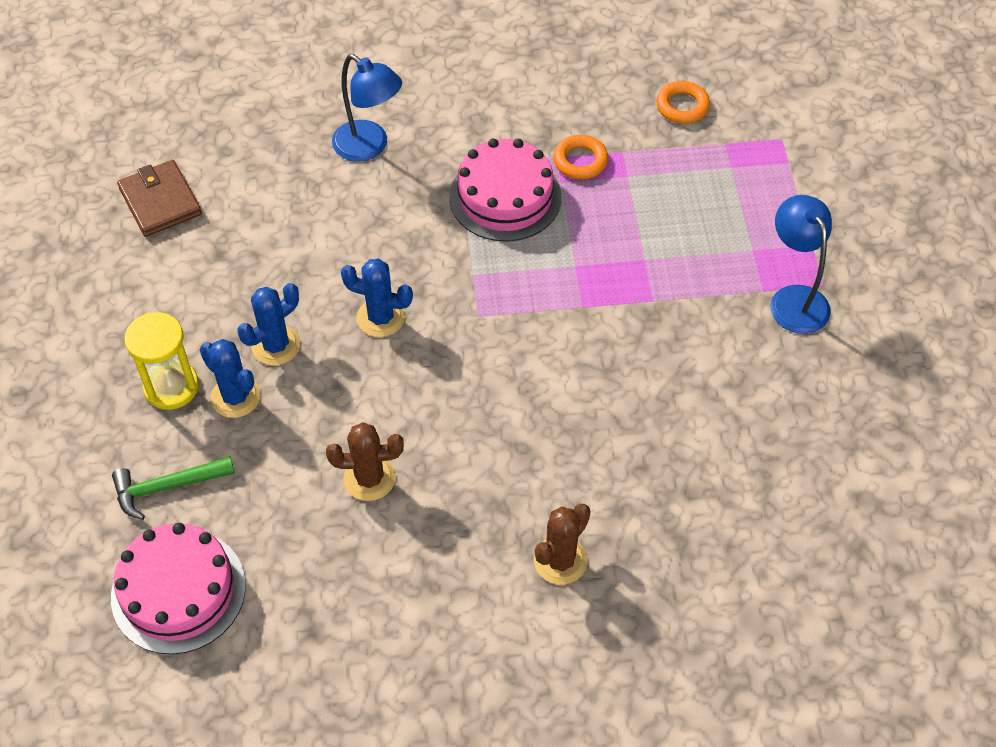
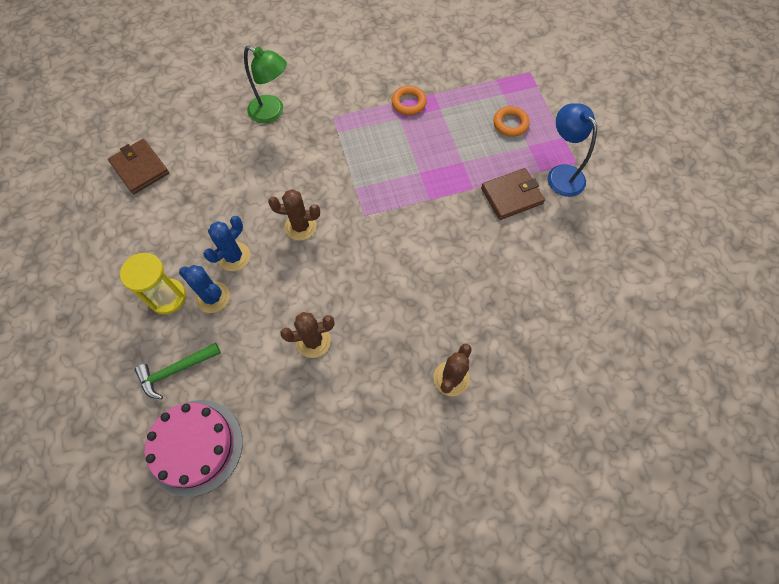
camera: 10 degrees left, 10 degrees up
blue lamp [332,54,402,162] -> green lamp [244,46,287,123]
blue cactus [341,259,413,337] -> brown cactus [268,189,320,241]
pink cake [449,138,561,242] -> none
orange ring [656,81,710,124] -> orange ring moved to [494,106,530,137]
none -> brown wallet [481,168,545,220]

